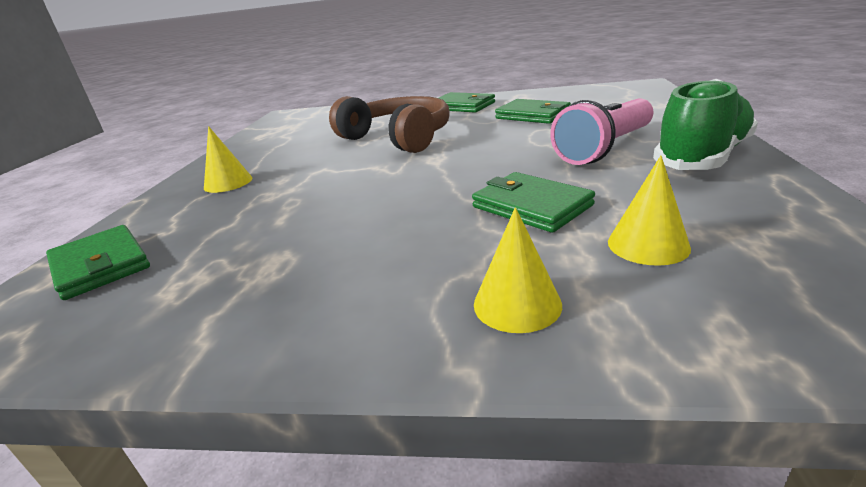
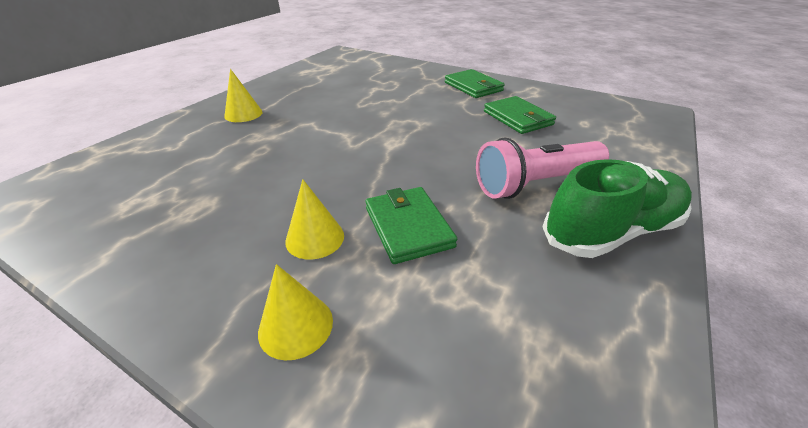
camera: 20 degrees right, 10 degrees up
green wallet [46,225,150,300] -> none
brown headphones [329,96,450,153] -> none
yellow cone [608,156,691,266] -> yellow cone moved to [285,179,344,259]

